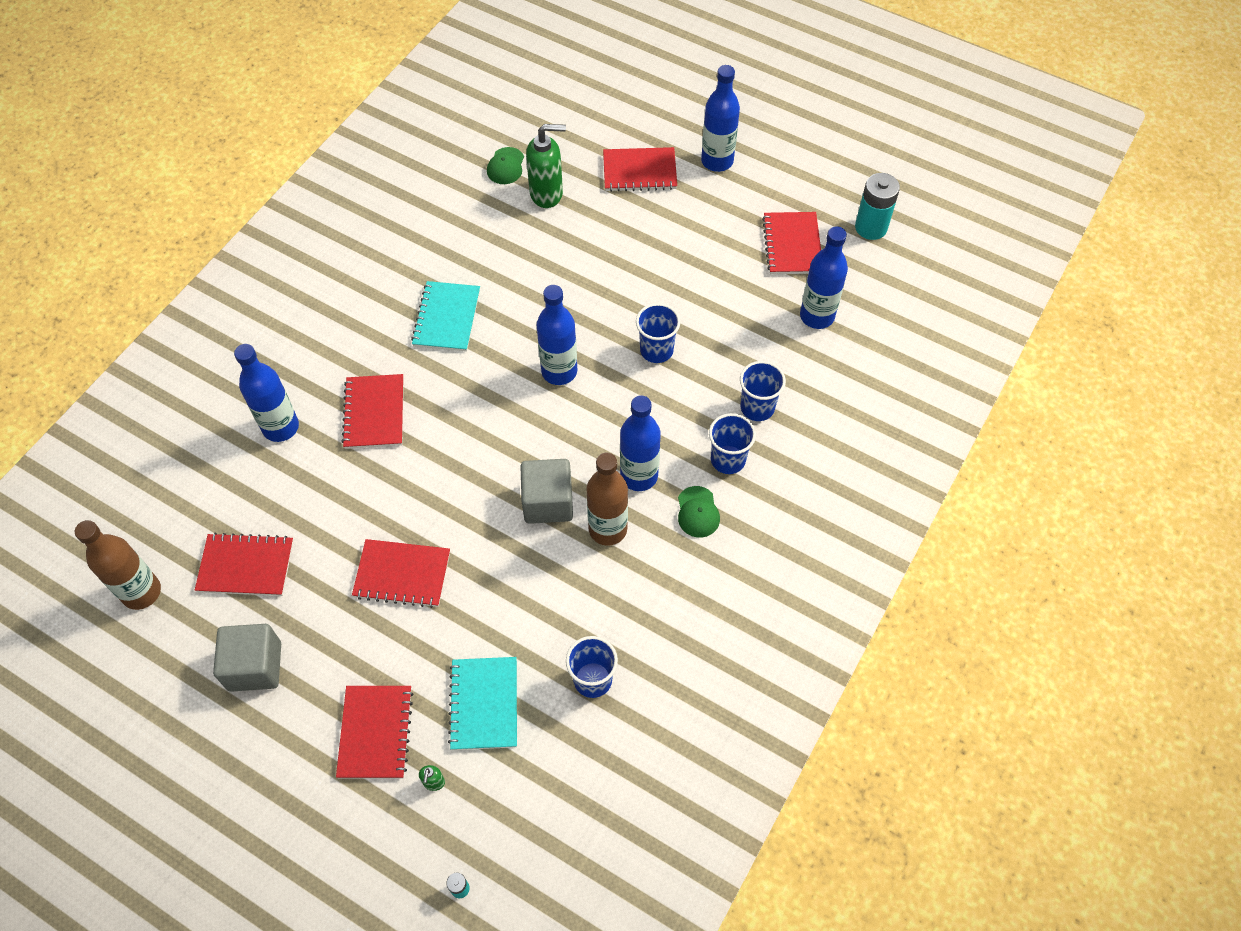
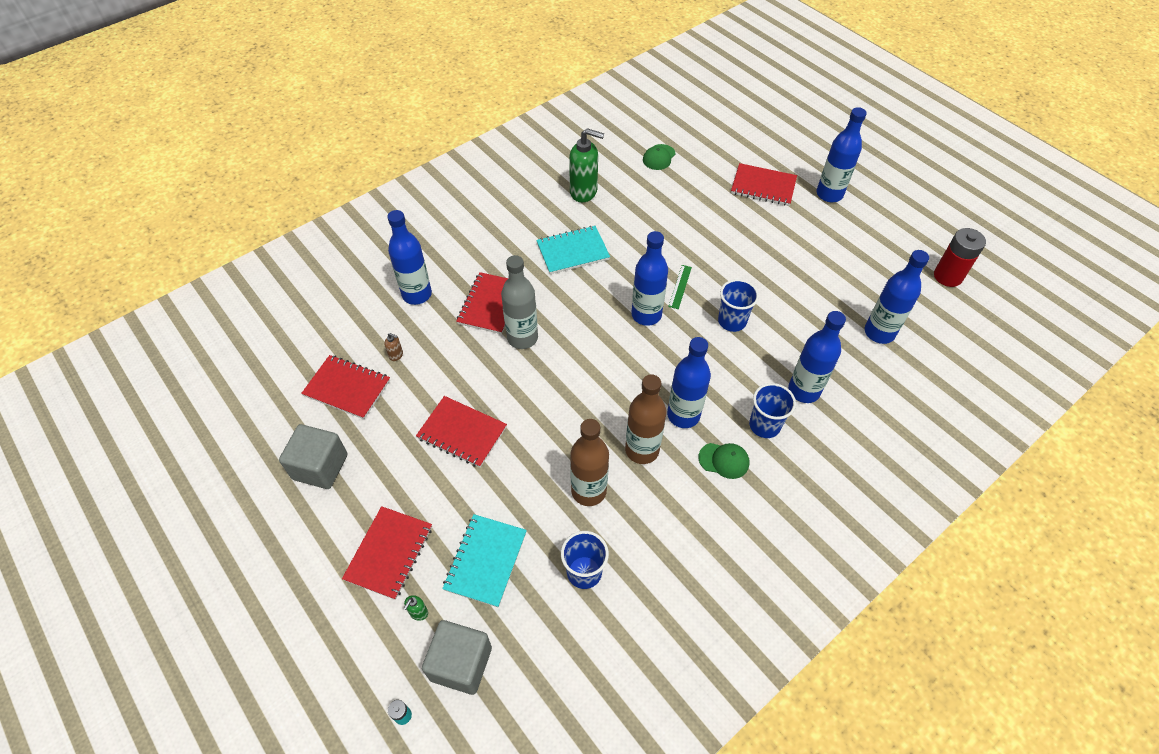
camera: 20 degrees right, 5 degrees down
brown bottle [75,520,161,610] -> brown bottle moved to [570,419,609,506]
turquoise notebook [411,281,480,352] -> turquoise notebook turned 45 degrees clockwise [536,226,610,274]
grey cube [520,459,573,524] -> grey cube moved to [422,620,492,695]
green soap dispenser [526,124,566,208] -> green soap dispenser moved to [569,128,604,202]
green cap [678,486,720,538] -> green cap turned 90 degrees counterclockwise [699,443,749,479]
blue cup [740,361,786,421] -> blue bottle [788,311,846,403]
red notebook [762,212,821,274] -> none
turquoise battery [855,173,900,240] -> red battery [934,228,986,287]
none -> brown soap dispenser [384,333,403,361]
none -> grey bottle [501,255,538,349]
none -> green ruler [668,265,692,309]

